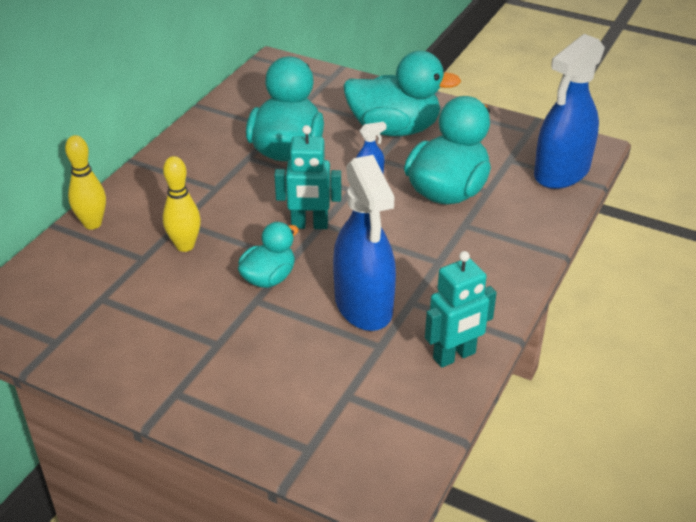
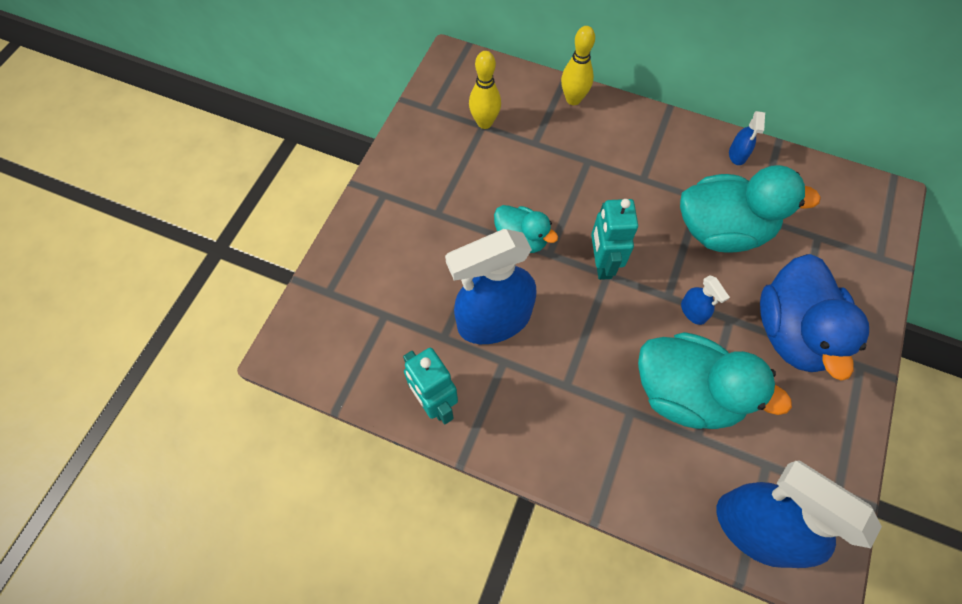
camera: 85 degrees right, 25 degrees up
yellow bowling pin [163,156,201,252] -> yellow bowling pin moved to [469,51,501,129]
turquoise duck [343,51,461,136] -> blue duck [760,254,869,381]
none -> blue spray bottle [729,111,765,165]

